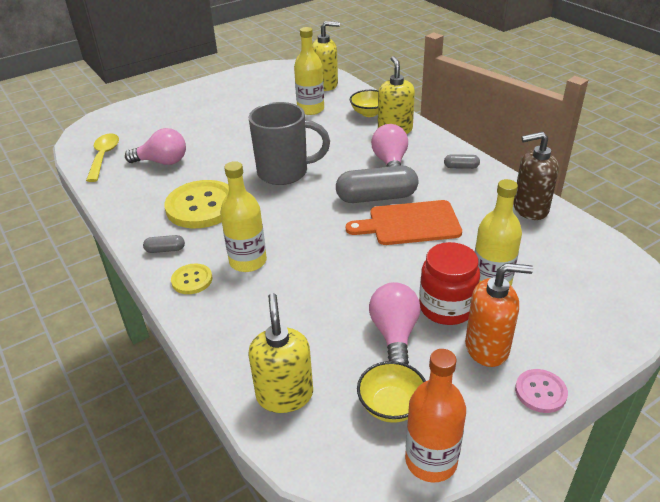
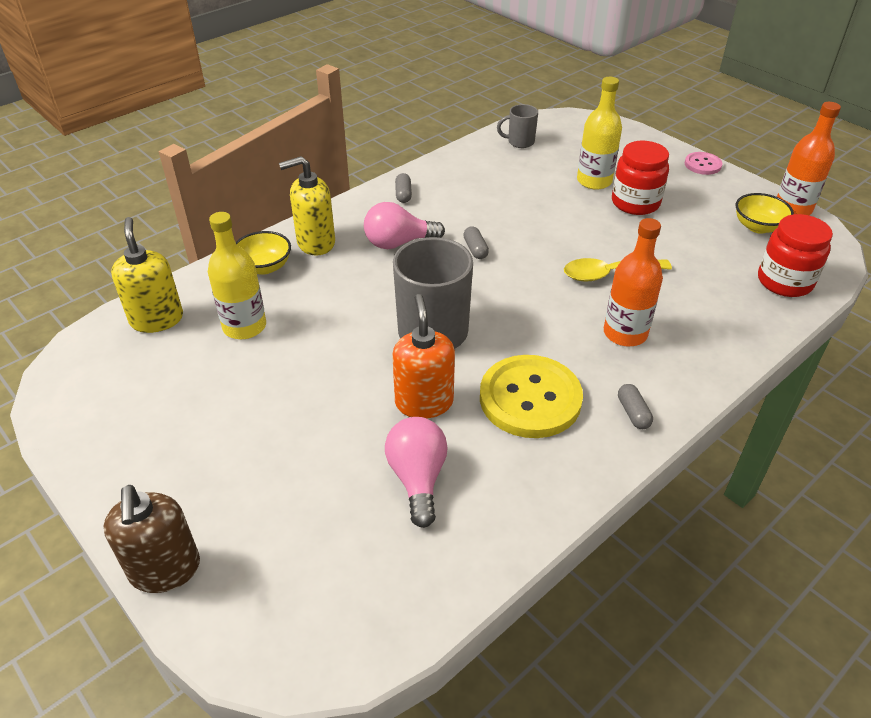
camera: 100 degrees left, 5 degrees up
yellow spoon [86,133,119,182] -> yellow spoon moved to [564,258,672,282]
yellow button [171,264,212,294] -> none
yellow bottle [220,161,267,272] -> orange bottle [604,218,663,347]
yellow soap dispenser [248,293,313,413] -> red jar [758,214,833,297]
grey capsule [336,166,418,203] -> grey capsule [463,226,489,259], size x0.45
orange cutting board [346,200,462,245] -> none
pink light bulb [369,282,421,364] -> none
orange soap dispenser [465,263,533,367] -> orange soap dispenser moved to [393,294,455,419]
brown soap dispenser [513,132,559,220] -> brown soap dispenser moved to [103,485,200,593]
none -> grey mug [497,104,538,148]

